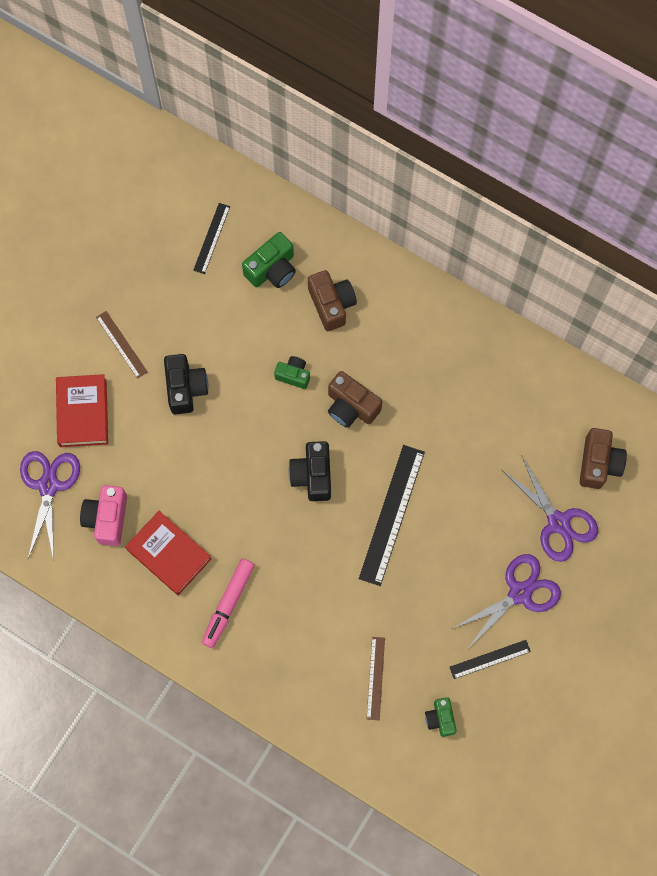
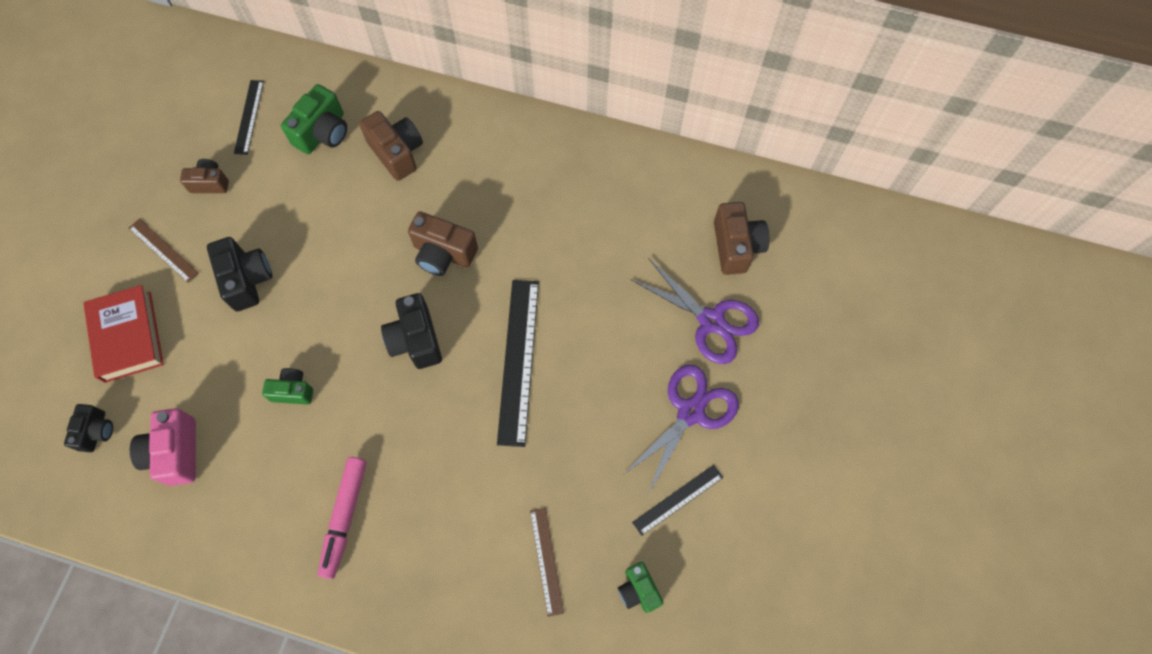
camera: 15 degrees left, 5 degrees down
purple scissors [20,451,80,561] -> black camera [64,404,113,452]
red book [125,511,211,595] -> none
green camera [274,356,310,389] -> green camera moved to [262,368,313,405]
none -> brown camera [180,159,229,193]

